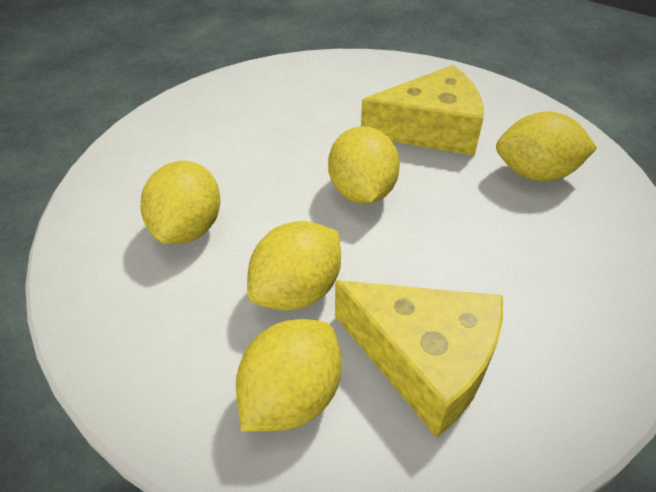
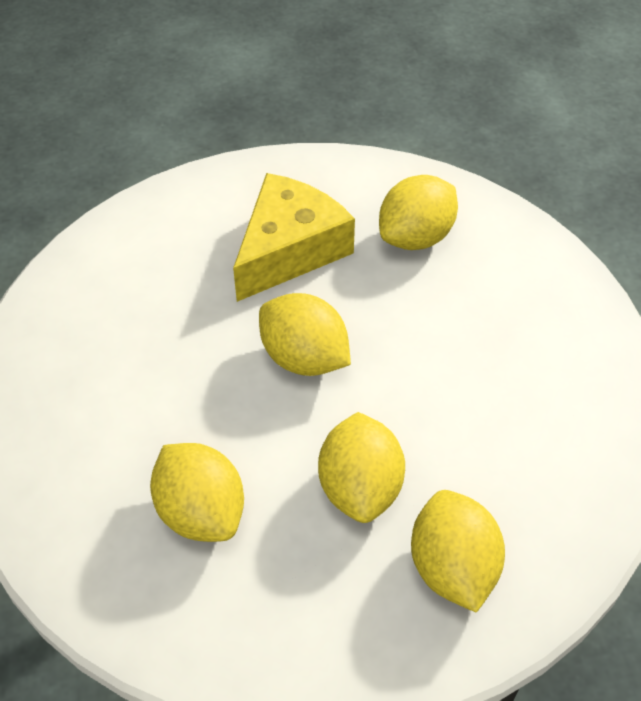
camera: 45 degrees left, 5 degrees up
yellow cheese [335,280,503,438] -> none

